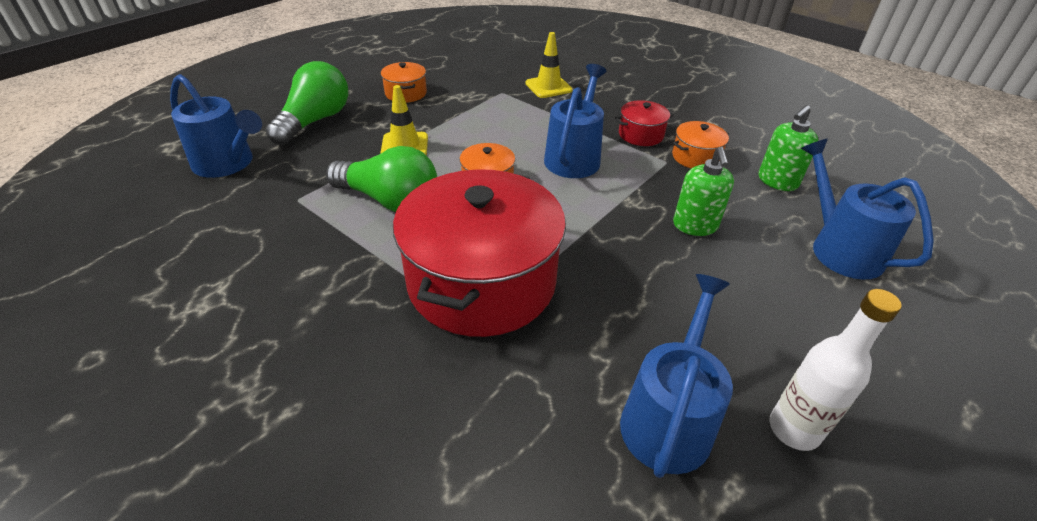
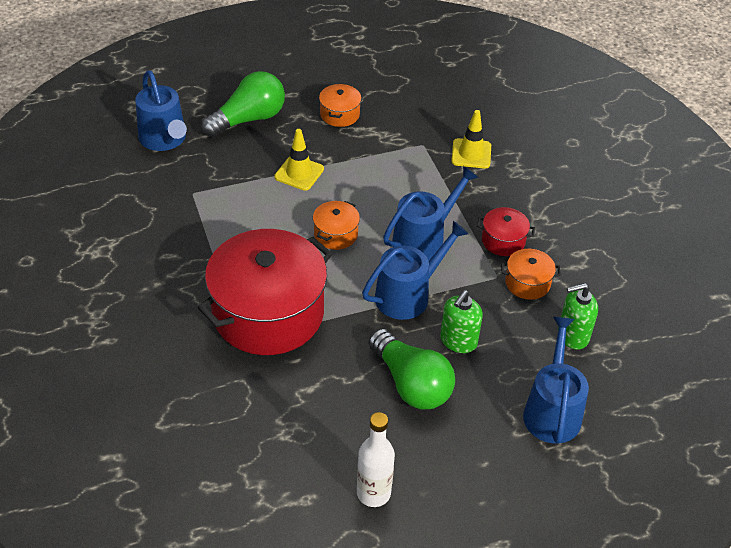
camera: 30 degrees right, 5 degrees up
green light bulb [326,146,437,212] -> green light bulb moved to [368,328,455,410]
blue watering can [620,274,733,478] -> blue watering can moved to [362,221,468,320]

